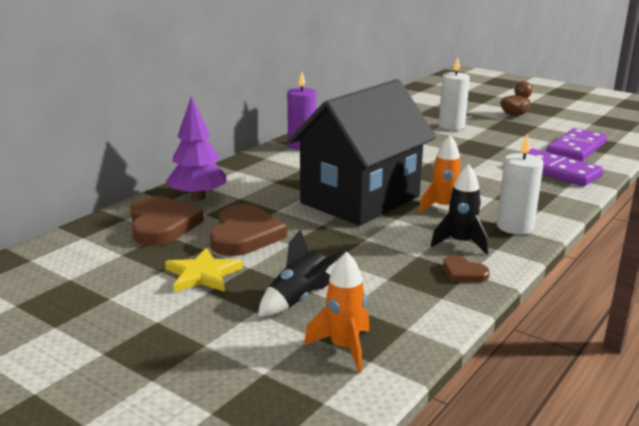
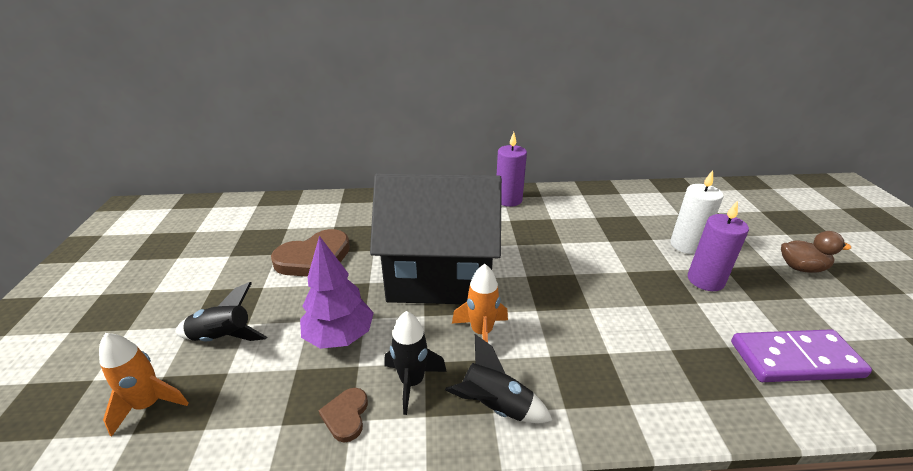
camera: 50 degrees right, 10 degrees up
brown heart [130,196,204,245] -> none
yellow star [165,248,243,292] -> none
purple tree [166,96,226,200] -> purple tree moved to [300,236,374,349]
white candle [497,134,544,235] -> black rocket [445,334,553,423]
purple domino [526,149,603,186] -> none
none -> purple candle [688,200,749,291]

